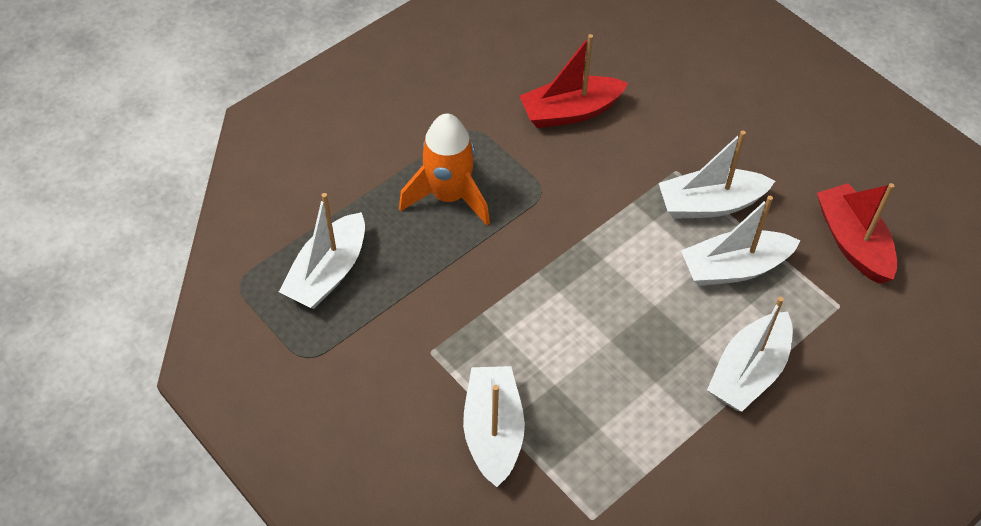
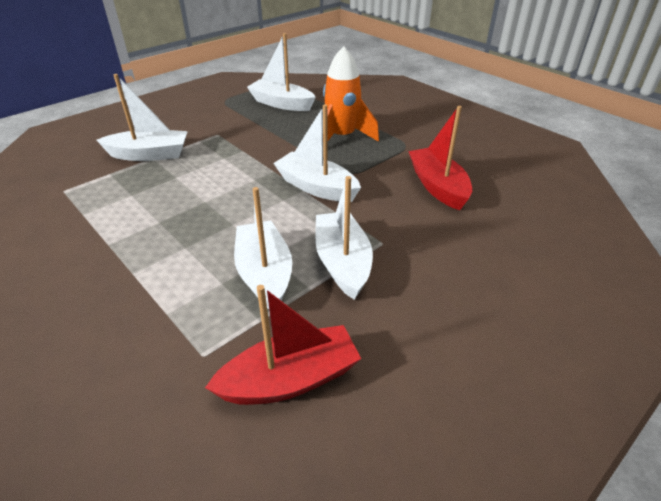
camera: 90 degrees right, 15 degrees down
white boat [707,297,793,412] -> white boat moved to [273,104,361,202]

